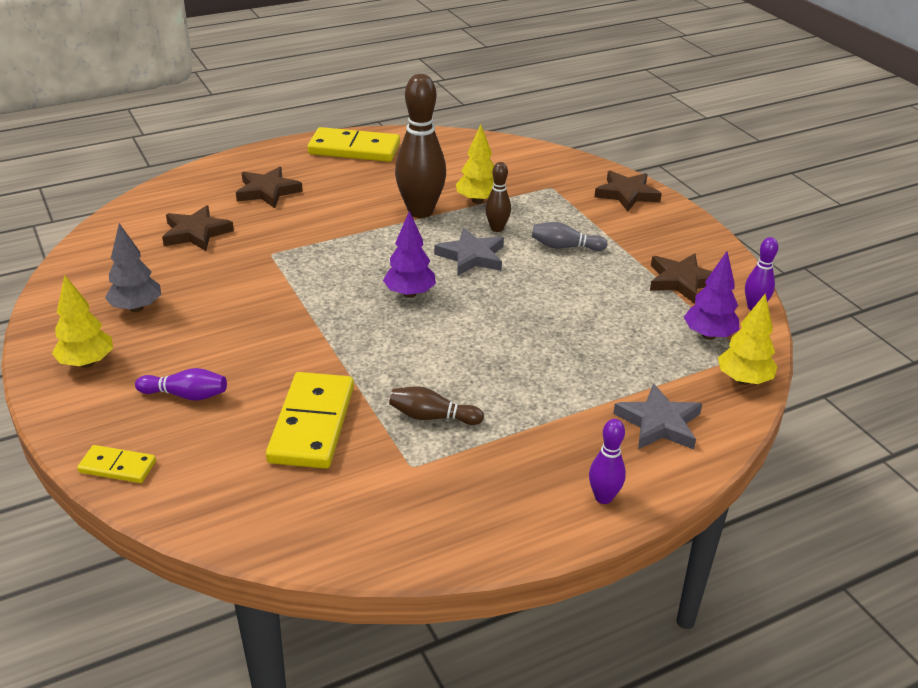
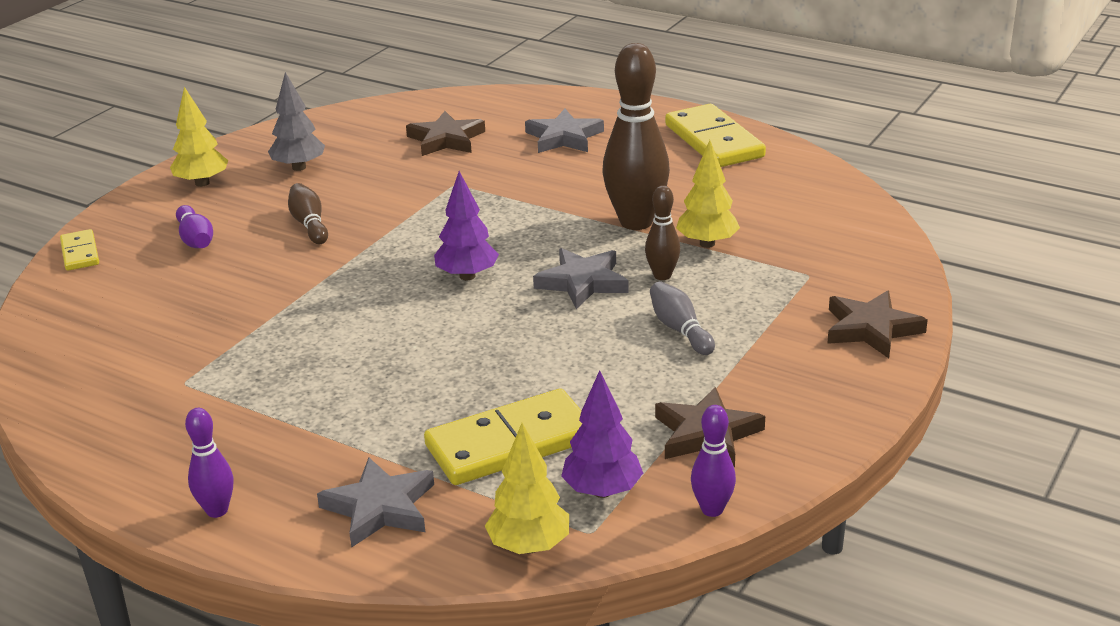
camera: 60 degrees right, 5 degrees down
brown star [236,167,303,208] -> grey star [525,109,604,153]
yellow domino [266,372,354,469] -> yellow domino moved to [424,389,582,485]
brown bowling pin [389,386,484,425] -> brown bowling pin moved to [288,183,328,244]

